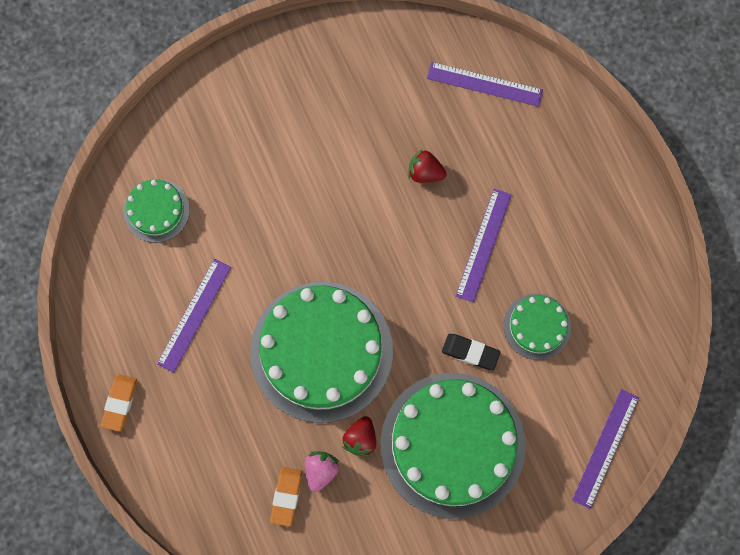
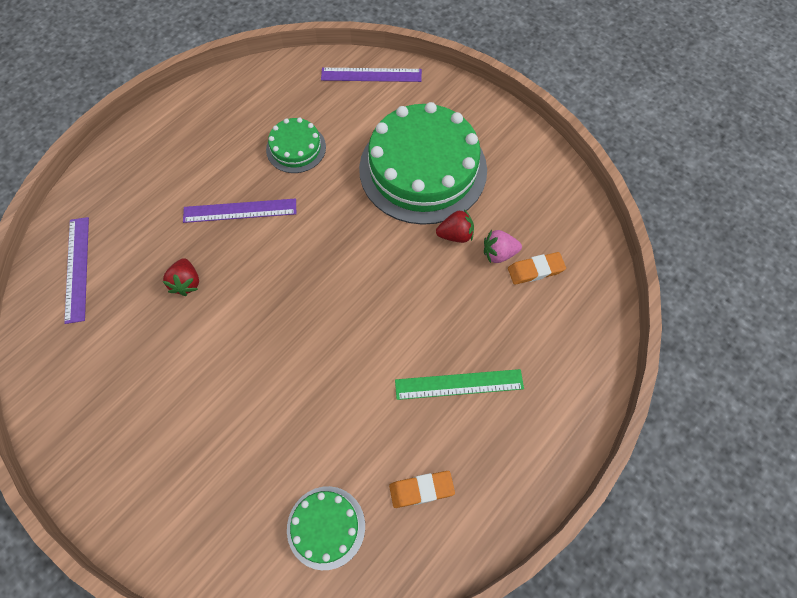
camera: 115 degrees left, 10 degrees down
orange eraser [101,375,137,431] -> orange eraser moved to [389,471,455,508]
purple ruler [157,259,231,373] -> none
green cake [250,282,393,423] -> none
black eraser [442,334,500,370] -> none
none -> green ruler [395,369,524,400]

